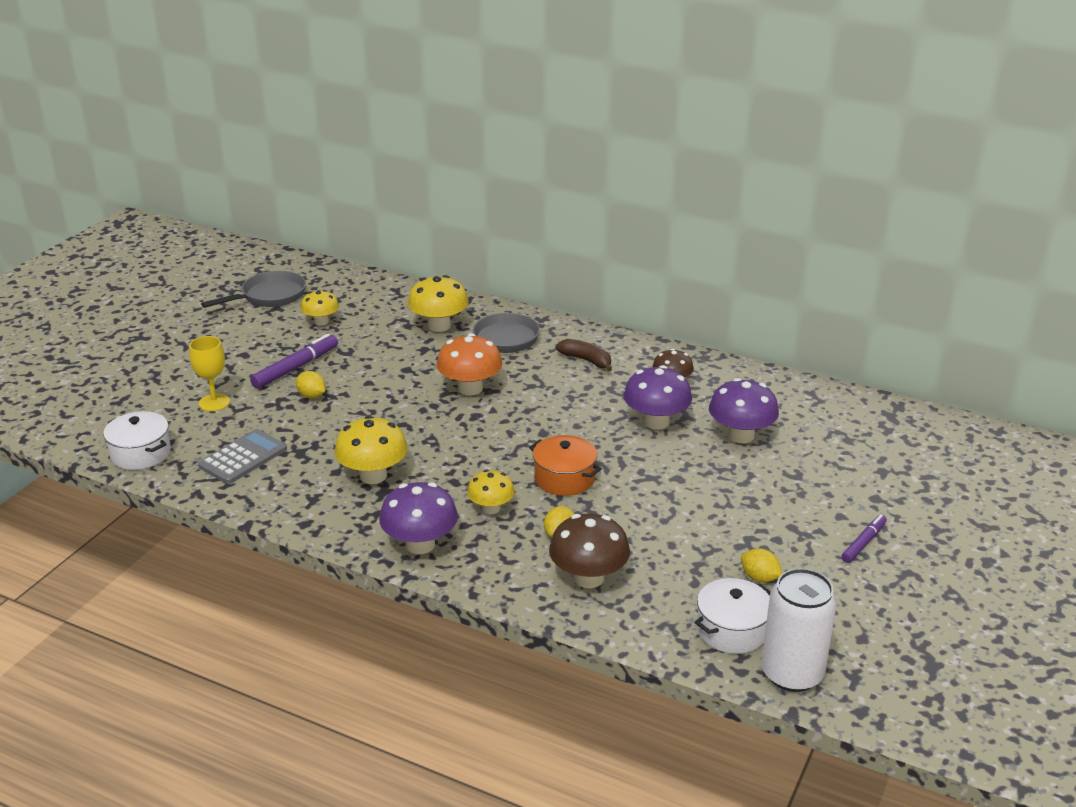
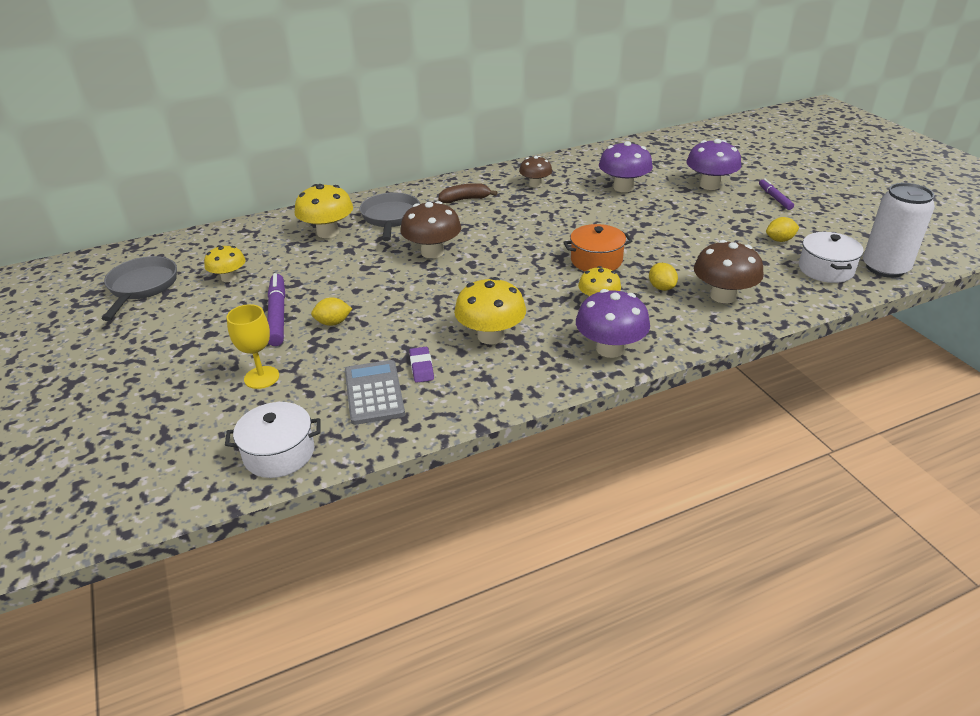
camera: 50 degrees left, 5 degrees up
orange mushroom [437,333,502,395] -> brown mushroom [400,201,461,258]
purple mushroom [624,365,692,429] -> purple mushroom moved to [686,139,741,190]
none -> purple eraser [409,347,434,383]

